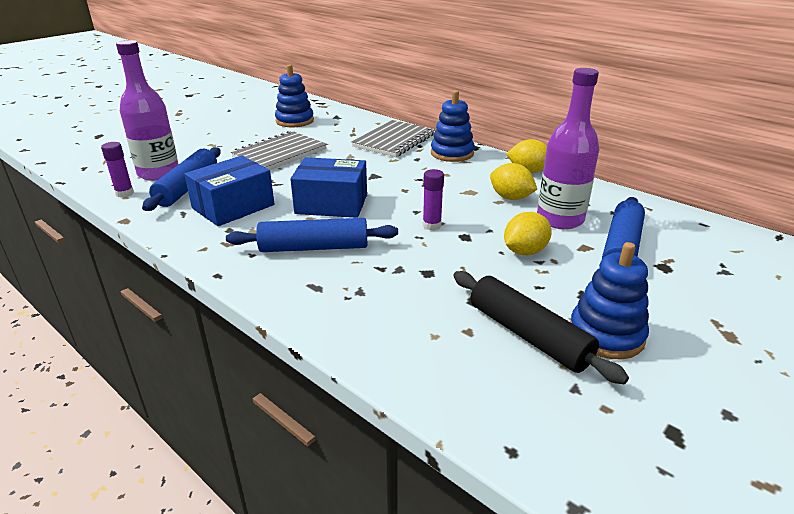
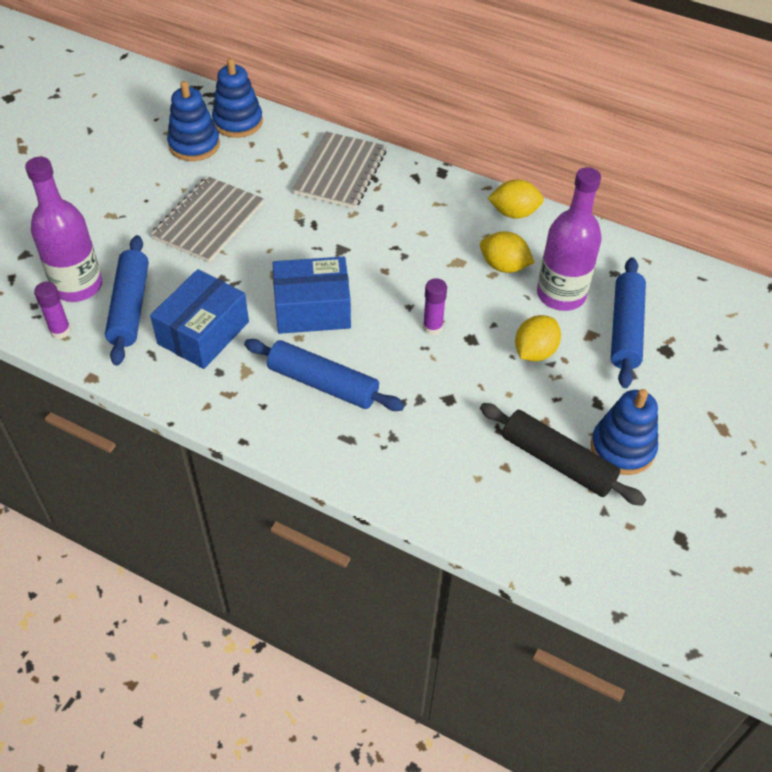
camera: 15 degrees left, 20 degrees up
blue rolling pin [226,218,398,252] -> blue rolling pin turned 45 degrees clockwise [244,339,405,411]
blue stacking toy [431,90,475,162] -> blue stacking toy moved to [212,58,263,138]

